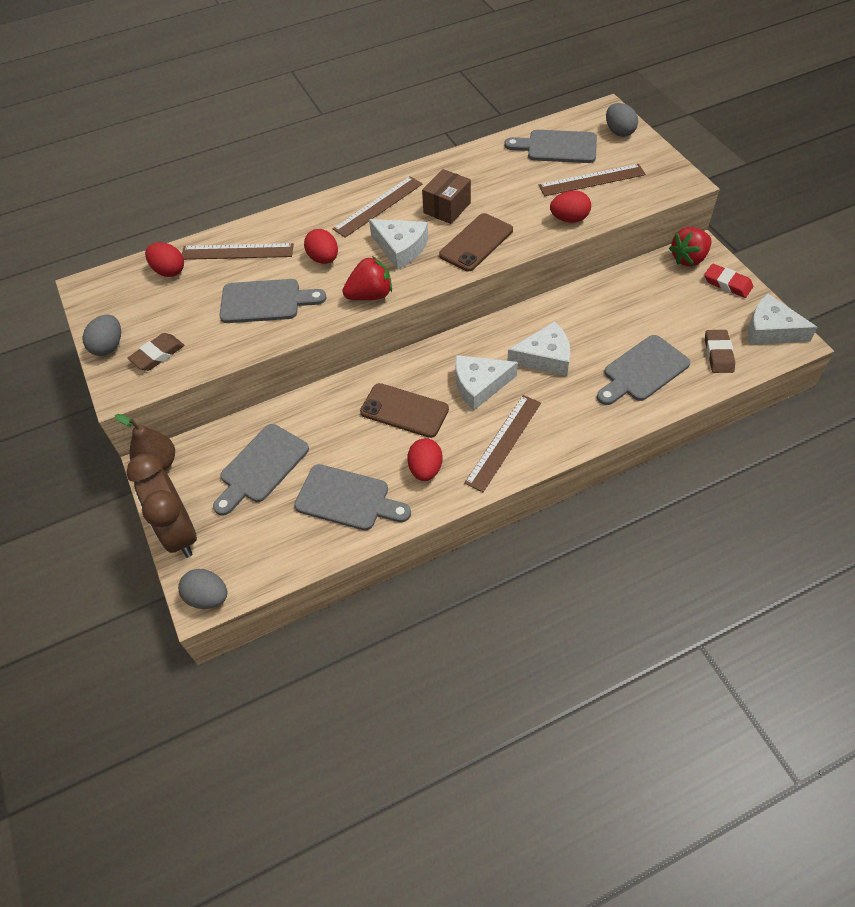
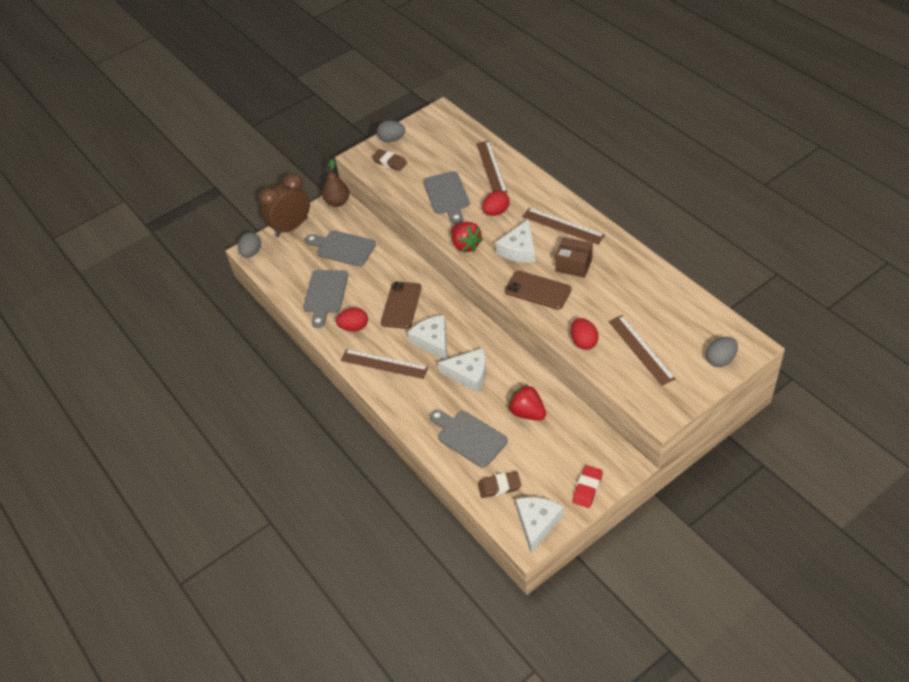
camera: 80 degrees right, 5 degrees down
red egg [145,242,184,277] -> none
grey cutting board [504,130,597,163] -> none
white cheese [508,321,570,376] -> white cheese turned 60 degrees counterclockwise [438,348,486,392]
red strawberry [669,227,712,266] -> red strawberry moved to [508,384,546,421]

